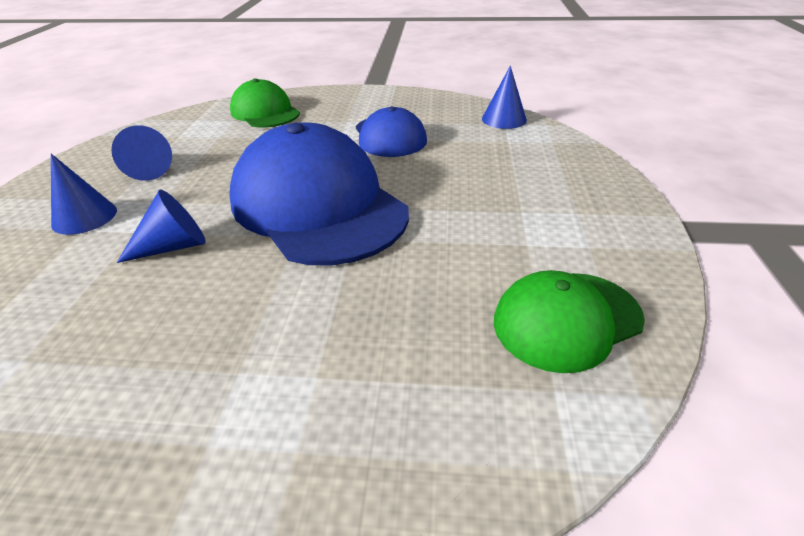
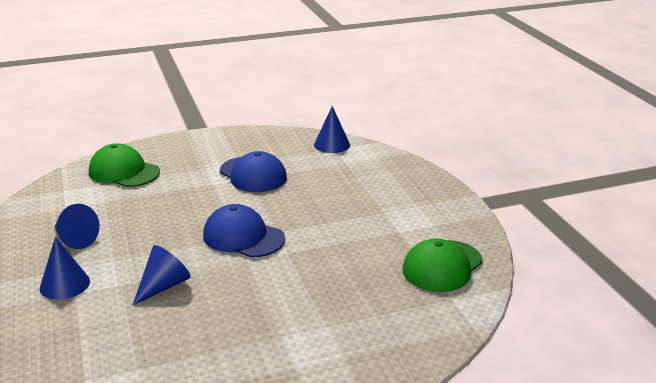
camera: 25 degrees left, 10 degrees down
blue cap [229,123,409,266] -> blue cap [203,204,285,258], size x0.55

